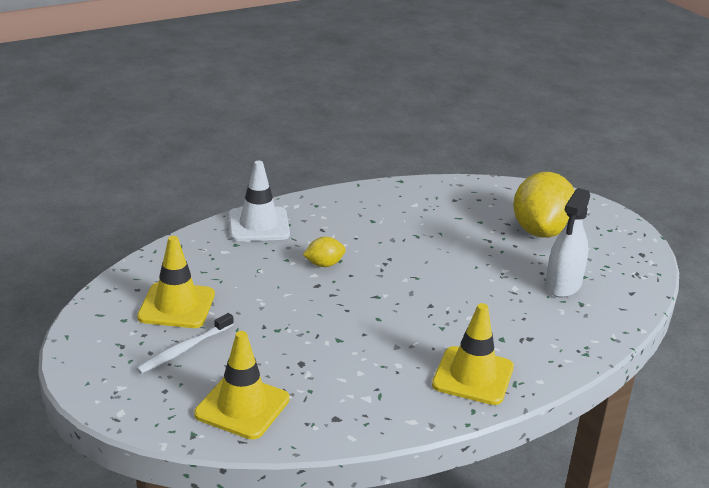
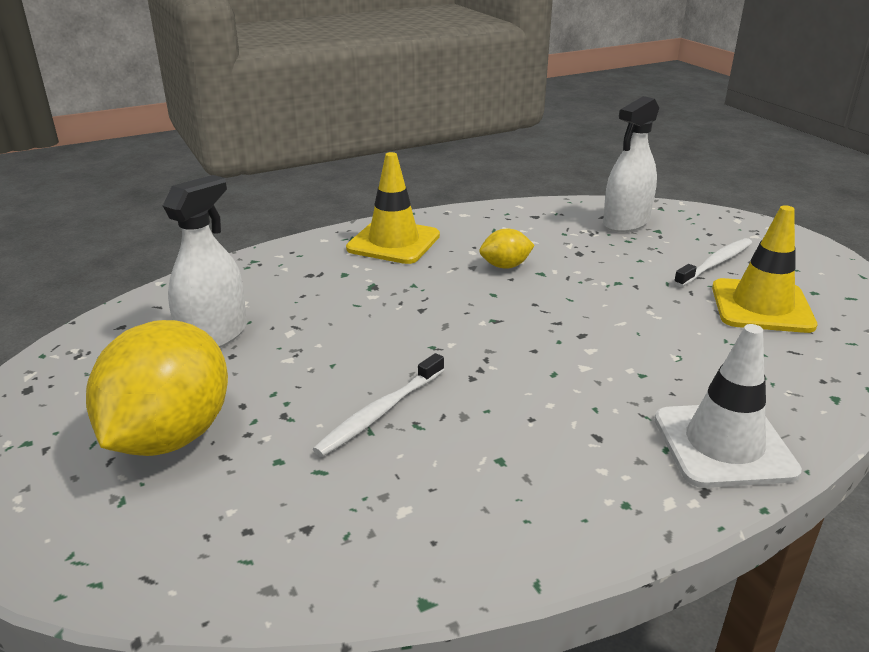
camera: 175 degrees left, 0 degrees up
yellow traffic cone [194,331,290,439] -> white spray bottle [603,96,659,232]
yellow lemon [303,237,346,267] -> yellow lemon moved to [479,229,535,269]
none -> white toothbrush [313,353,444,457]

